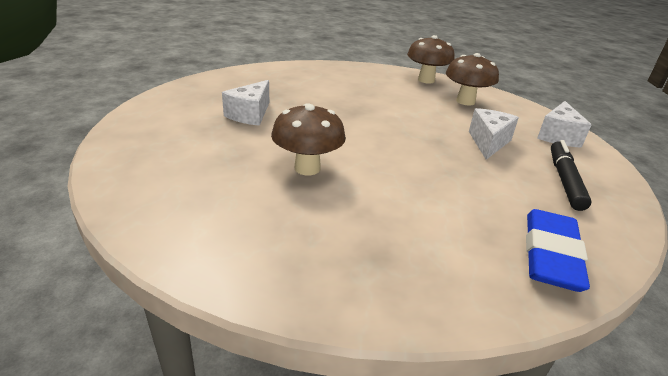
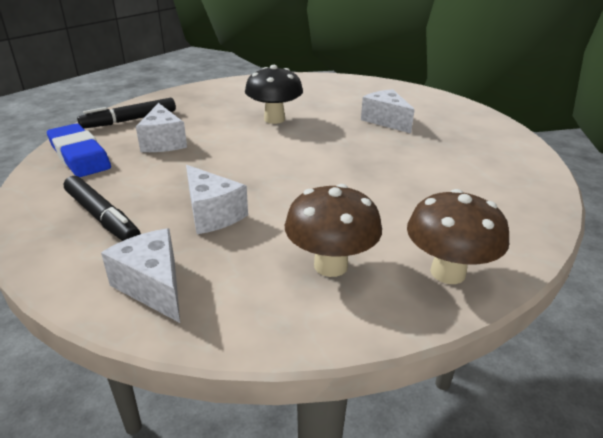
camera: 125 degrees right, 0 degrees up
brown mushroom [271,103,346,175] -> black mushroom [245,65,303,124]
none -> black marker [77,98,176,128]
none -> white cheese [136,103,187,152]

